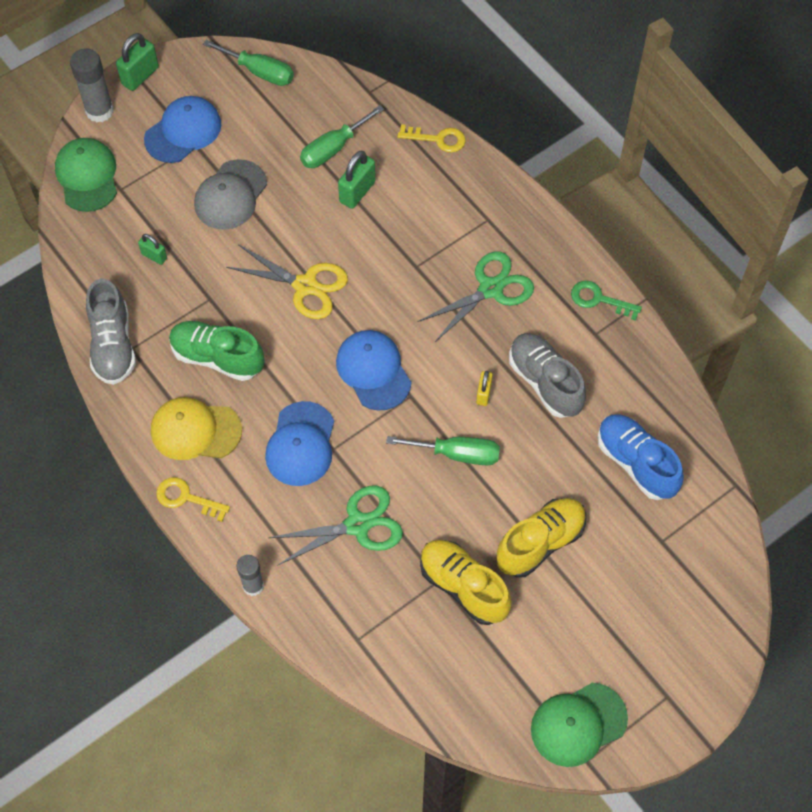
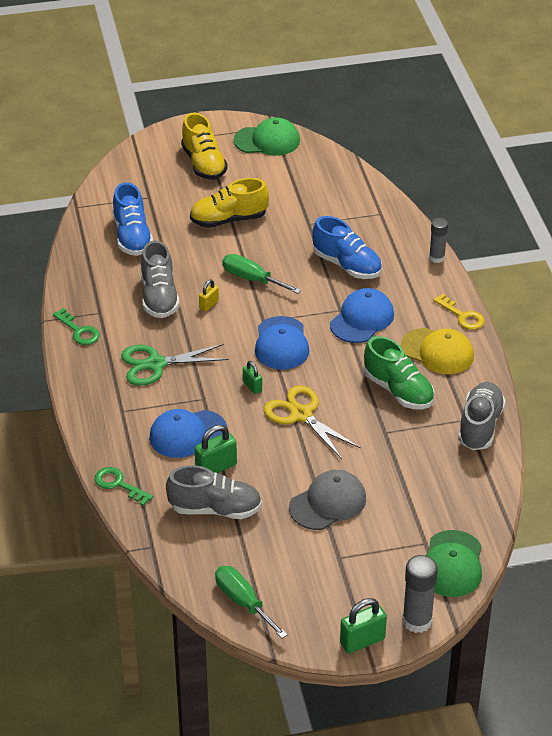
camera: 155 degrees left, 20 degrees down
green padlock [138,234,167,265] -> green padlock moved to [243,361,262,394]
blue cap [144,96,221,163] -> blue cap moved to [149,409,227,458]
green scissors [269,486,403,566] -> blue shoe [312,216,382,279]
green screwdriver [300,105,384,168] -> grey shoe [166,465,262,519]
yellow key [398,124,466,153] -> green key [94,467,153,506]
yellow shoe [420,539,512,625] -> yellow shoe moved to [181,113,228,180]

